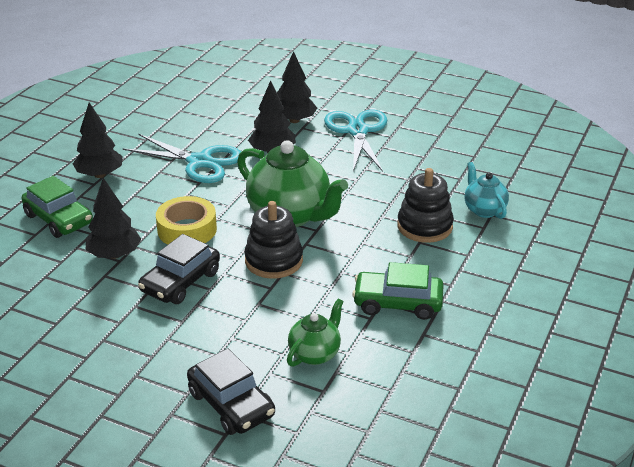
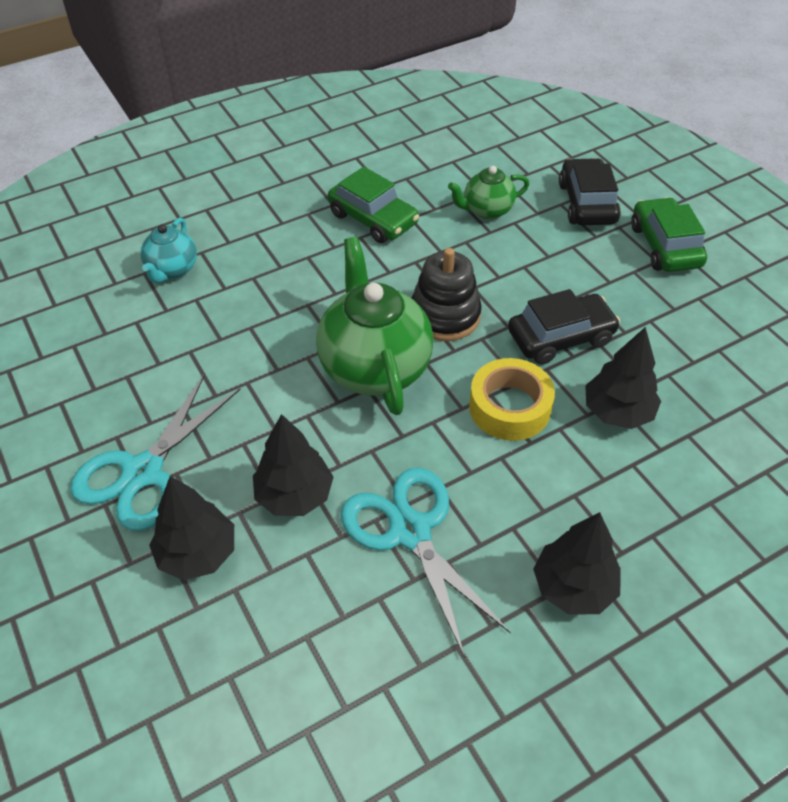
camera: 145 degrees left, 15 degrees up
green car [21,176,93,238] -> green car moved to [631,197,707,272]
black stacking toy [397,168,454,243] -> none

